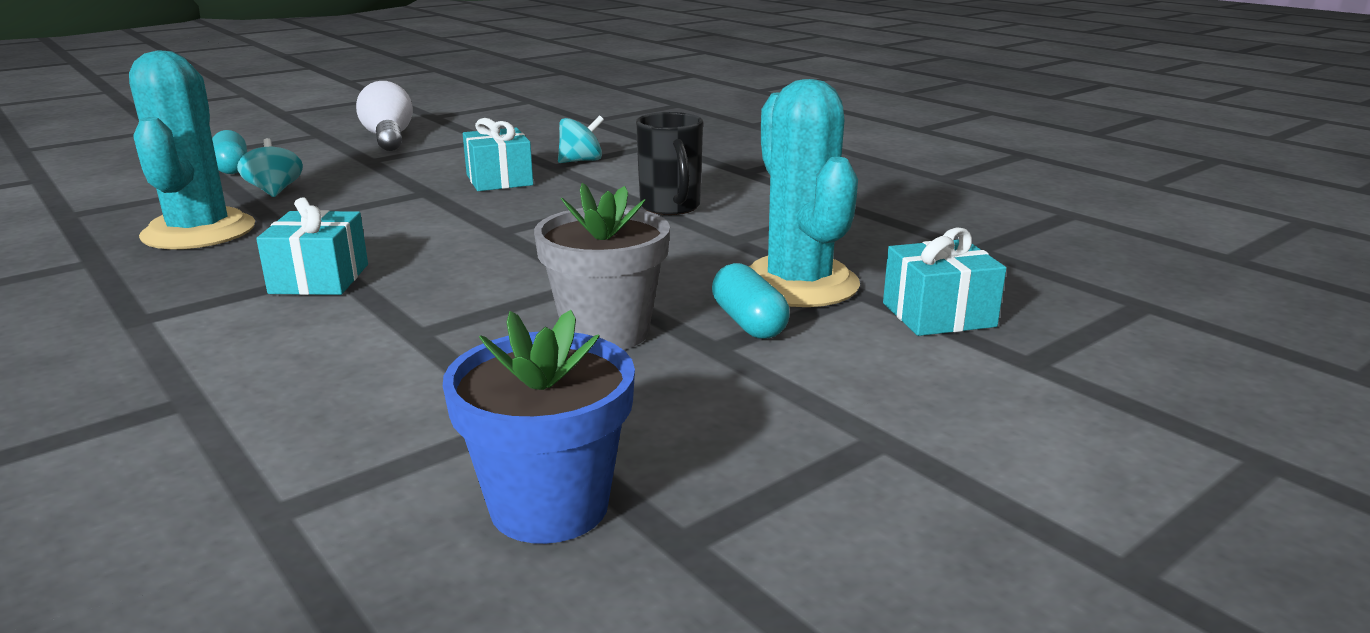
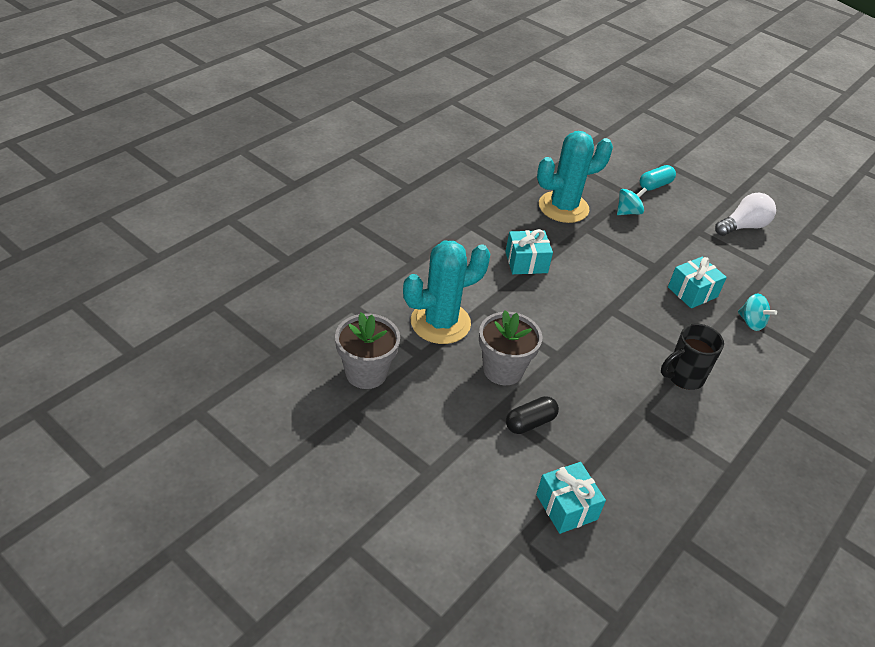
camera: 75 degrees right, 20 degrees up
blue flower pot [443,310,635,544] -> grey flower pot [335,313,400,389]
turquoise capsule [712,263,790,339] -> black capsule [506,396,559,434]
turquoise cactus [749,79,860,307] -> turquoise cactus moved to [403,241,490,344]

